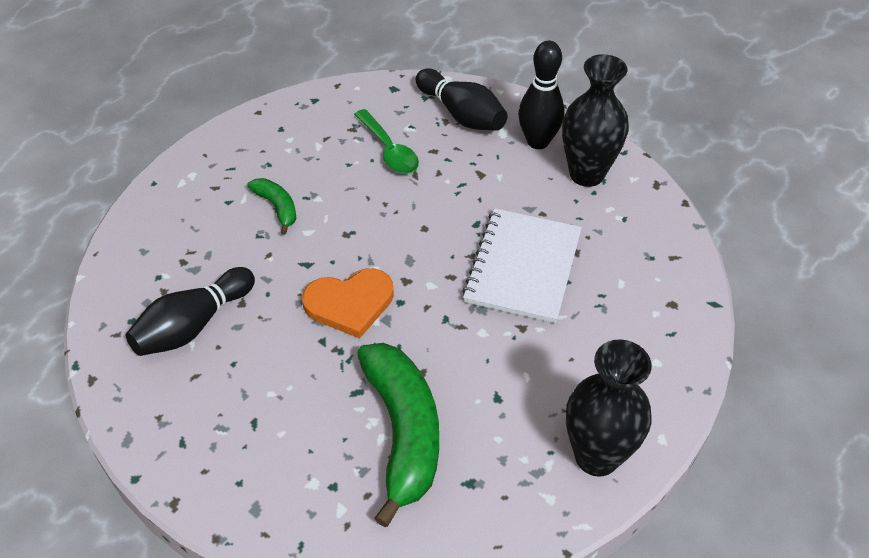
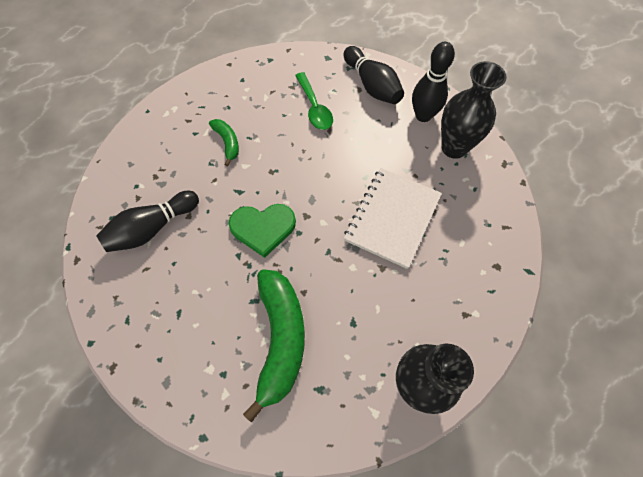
camera: 10 degrees right, 15 degrees up
orange heart [302,268,394,338] -> green heart [229,204,296,258]

